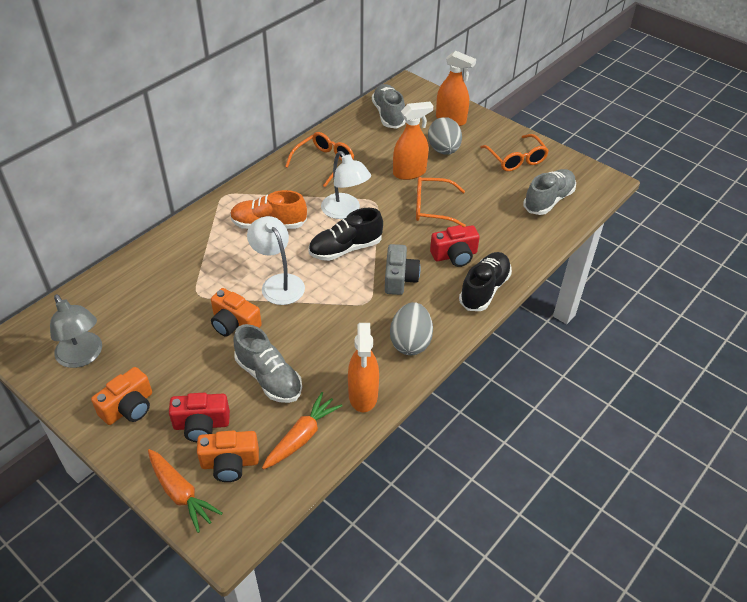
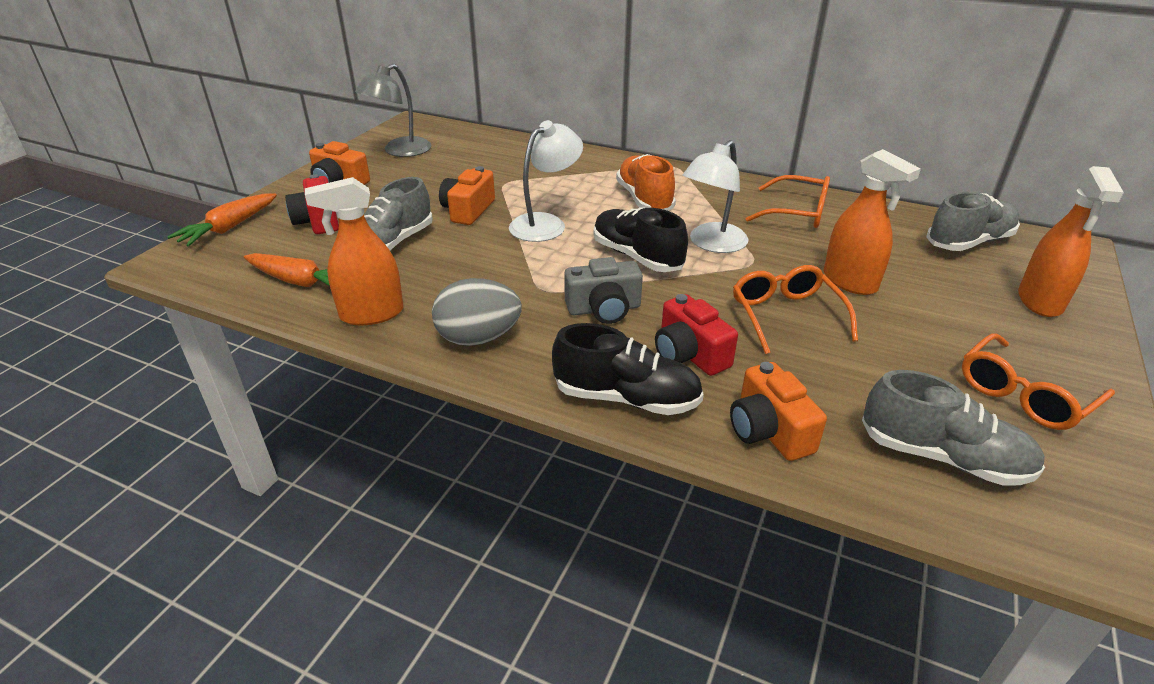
camera: 75 degrees right, 10 degrees down
orange camera [197,430,259,482] -> orange camera moved to [730,362,827,461]
grey egg [428,117,462,155] -> none

